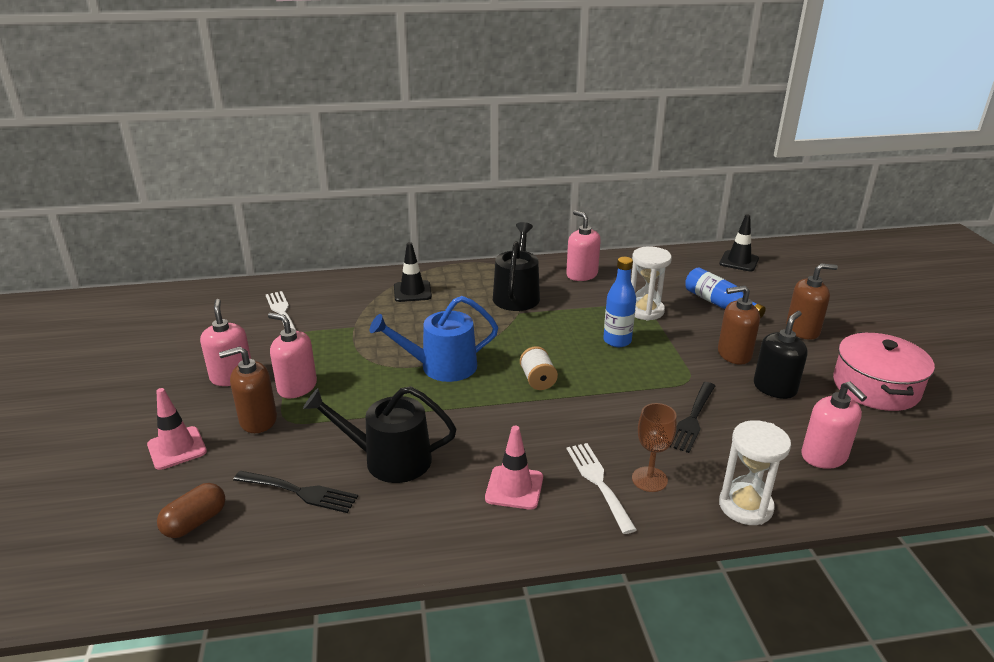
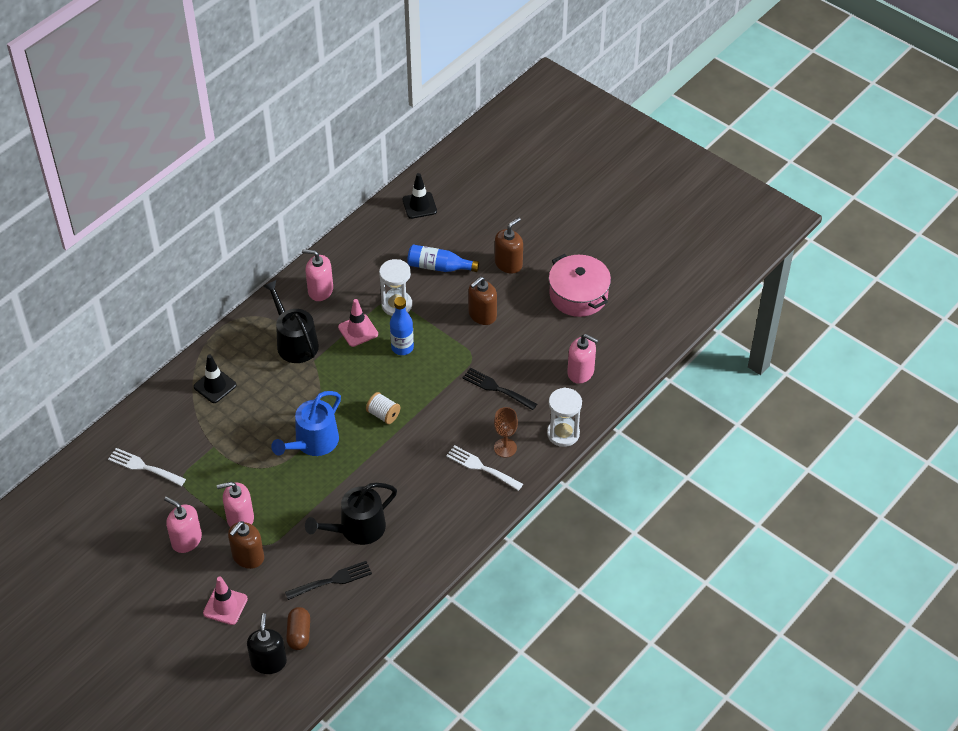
camera: 40 degrees left, 20 degrees up
pink traffic cone [485,426,543,510] -> pink traffic cone moved to [338,299,378,347]
black fork [670,382,715,453] -> black fork turned 135 degrees clockwise [462,368,537,410]
black soap dispenser [754,311,808,399] -> black soap dispenser moved to [247,613,287,674]

